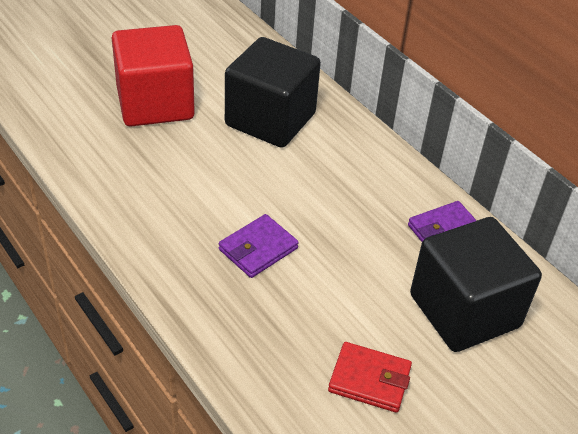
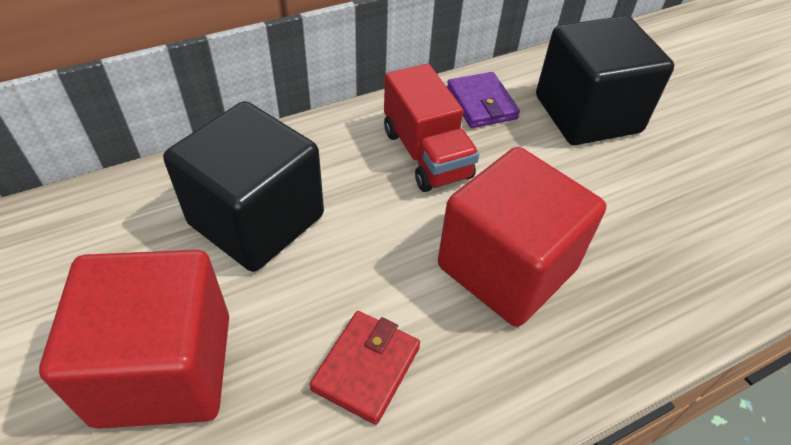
camera: 80 degrees left, 5 degrees up
purple wallet [219,214,299,278] -> red cube [438,147,606,327]
red wallet [328,342,412,413] -> red wallet moved to [310,311,420,425]
none -> red truck [384,64,479,192]

